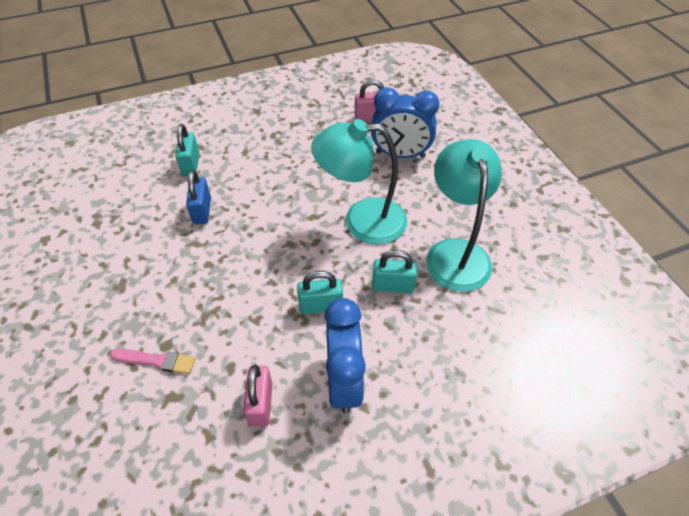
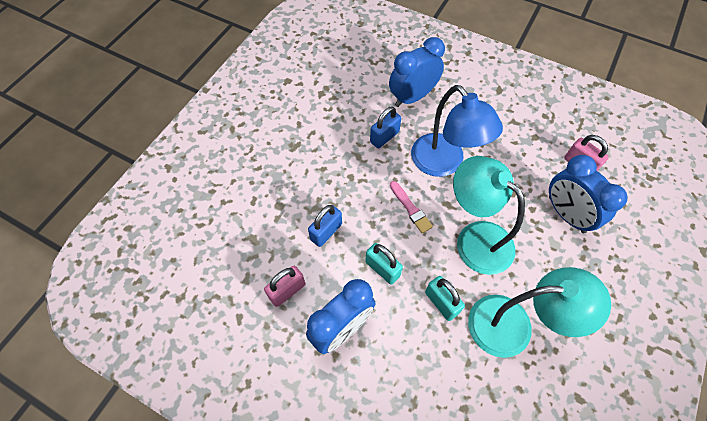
camera: 50 degrees right, 10 degrees up
pink brush [110,349,196,374] -> pink brush moved to [390,181,433,233]
turquoise padlock [175,124,200,176] -> blue clock [389,37,445,107]
turquoise lamp [426,139,502,292] -> turquoise lamp turned 45 degrees clockwise [468,267,611,358]
none -> blue padlock [308,205,342,247]
none -> blue lamp [411,85,503,177]

